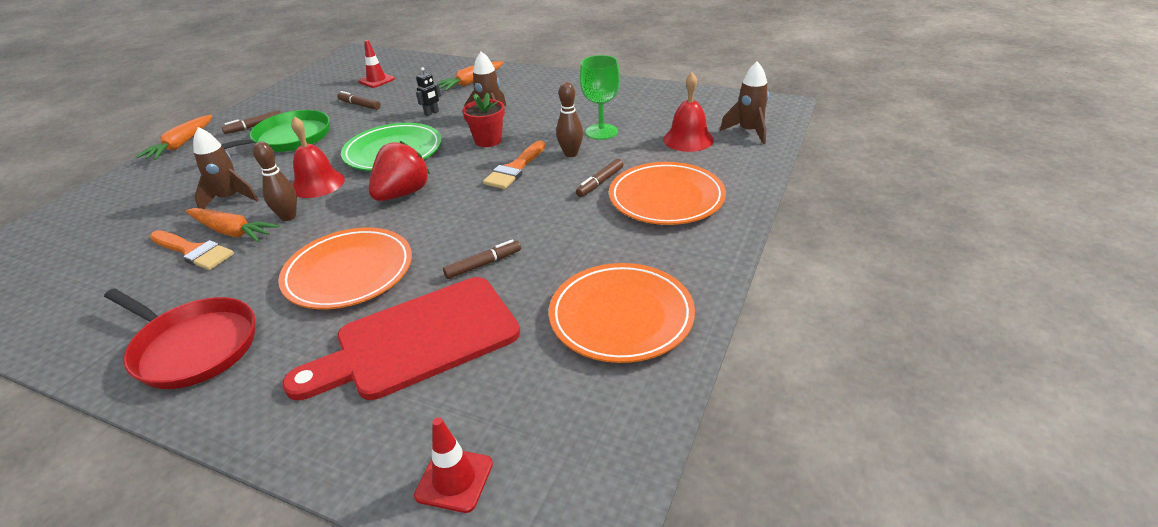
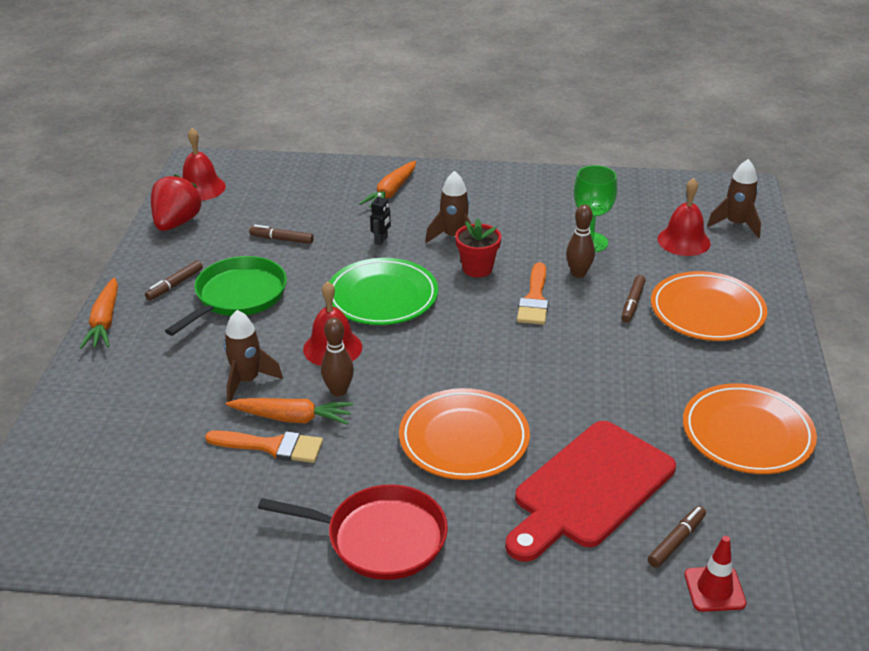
camera: 20 degrees left, 0 degrees up
red traffic cone [358,40,395,88] -> none
red strawberry [369,141,430,201] -> red strawberry moved to [151,174,202,231]
brown marker [443,239,521,279] -> brown marker moved to [648,506,706,568]
none -> red bell [182,128,226,201]

